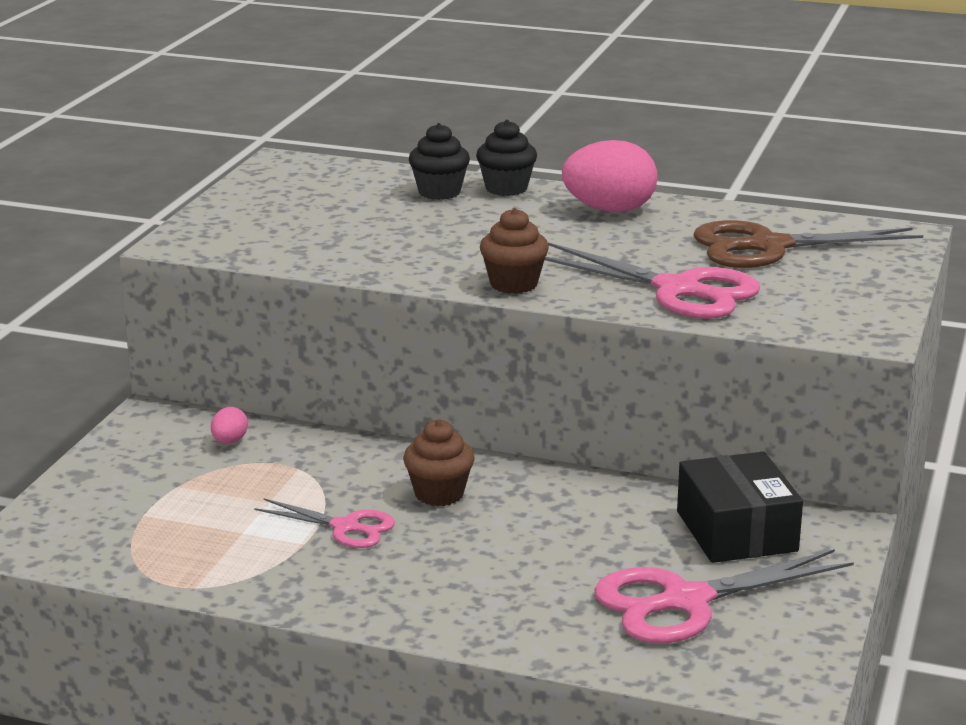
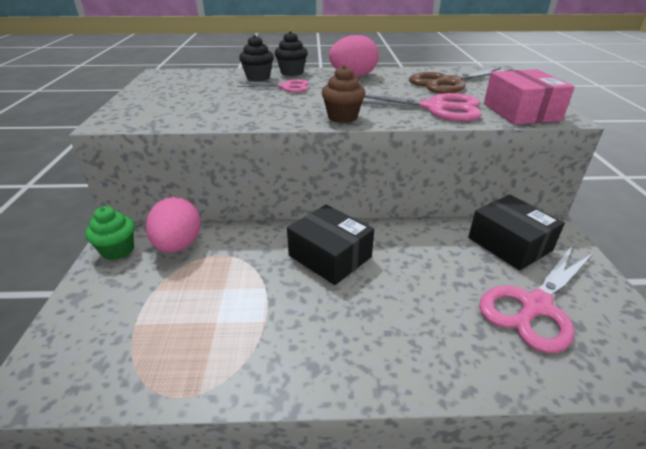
camera: 20 degrees left, 10 degrees up
pink egg [211,407,248,444] -> pink egg [146,197,201,253], size x2.17
pink scissors [254,498,395,548] -> pink scissors moved to [237,79,309,92]
brown cupcake [403,419,475,506] -> black box [287,204,374,285]
none -> green cupcake [85,206,135,260]
none -> pink box [484,69,575,124]

